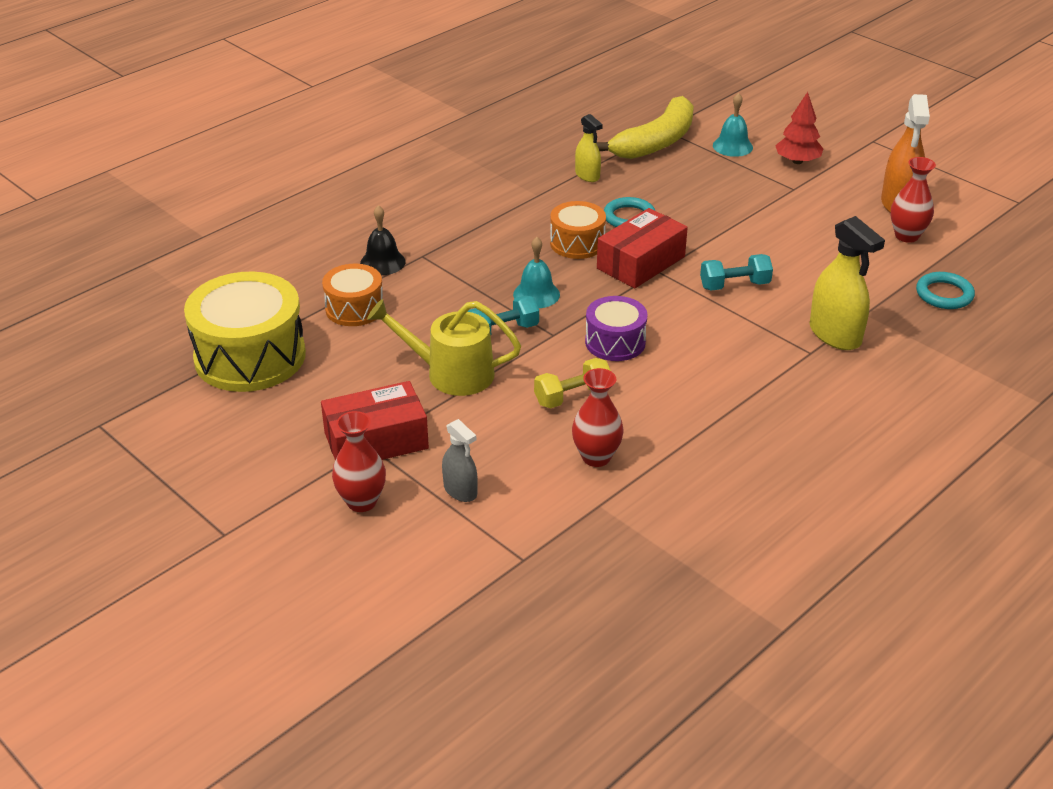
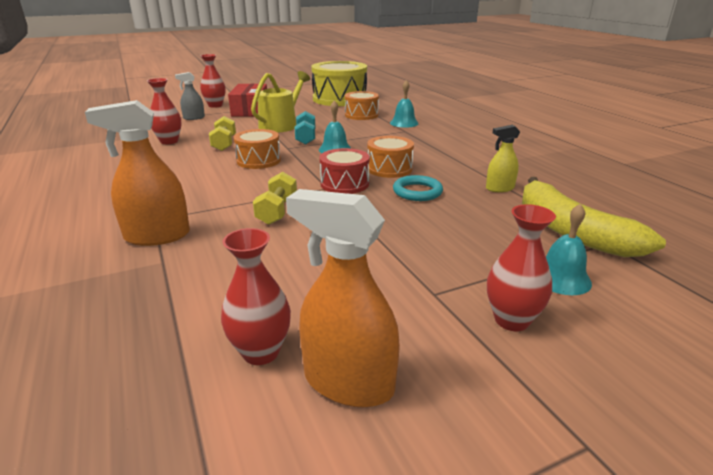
camera: 110 degrees right, 10 degrees down
black bell [360,205,406,275] -> turquoise bell [390,80,419,128]
purple drum [585,296,648,361] -> orange drum [233,129,281,169]
red box [597,208,688,288] -> red drum [319,148,370,194]
turquoise dumbbell [700,254,773,291] -> yellow dumbbell [253,172,297,225]
red tree [775,92,823,164] -> red vase [487,204,556,331]
yellow spray bottle [810,216,885,350] -> orange spray bottle [85,100,190,246]
turquoise ring [916,272,975,309] -> none

